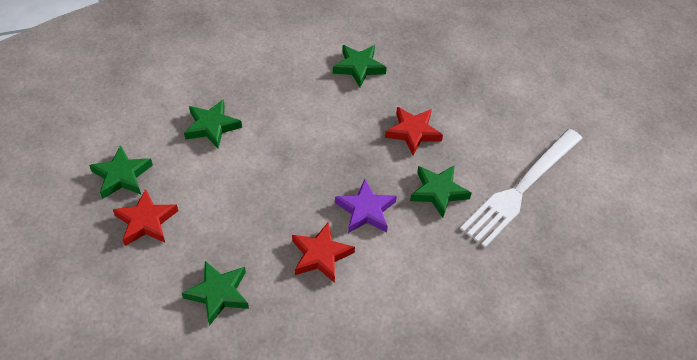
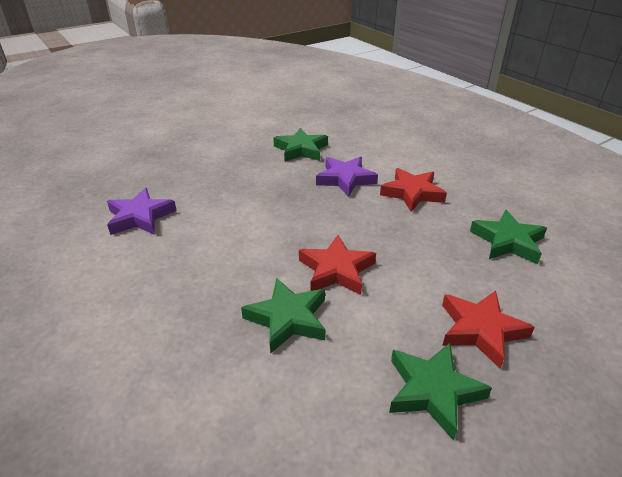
camera: 105 degrees left, 15 degrees down
green star [333,45,387,87] -> purple star [107,188,177,235]
red star [385,107,443,155] -> red star moved to [299,235,376,295]
white fork [460,129,583,248] -> none

